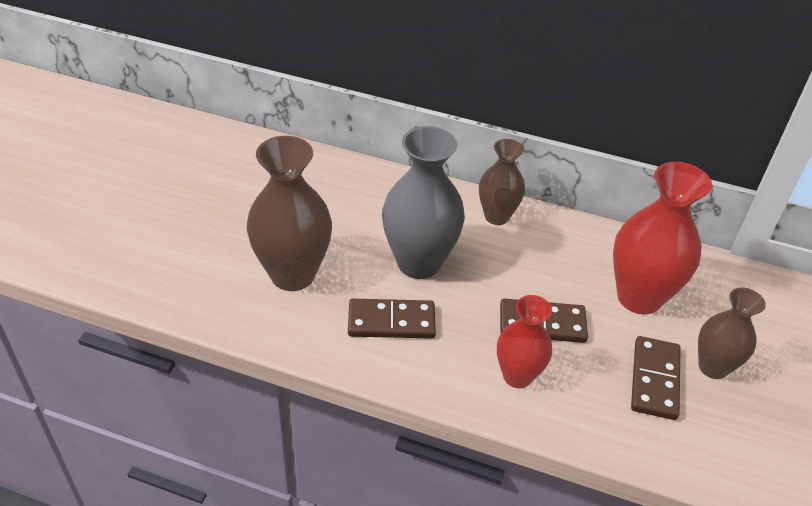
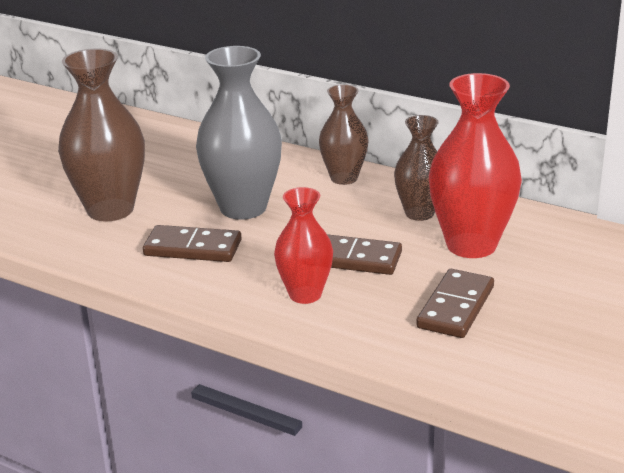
camera: 15 degrees right, 15 degrees down
brown vase [698,287,766,379] -> brown vase moved to [394,115,439,221]

